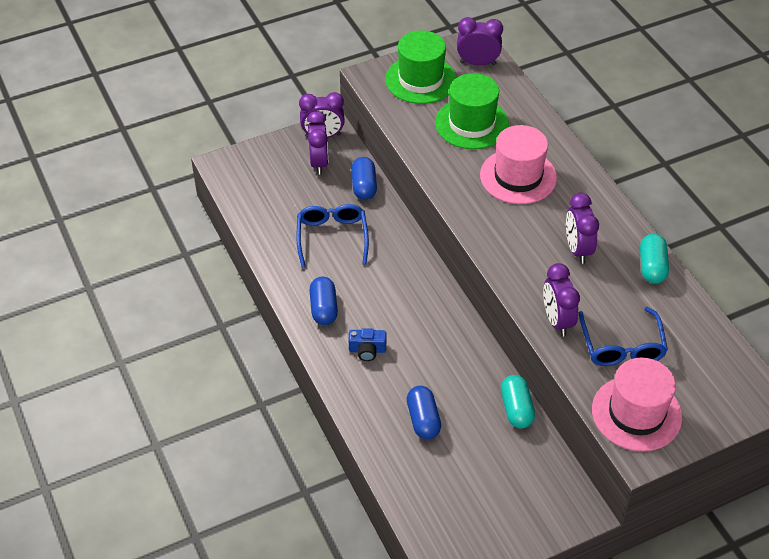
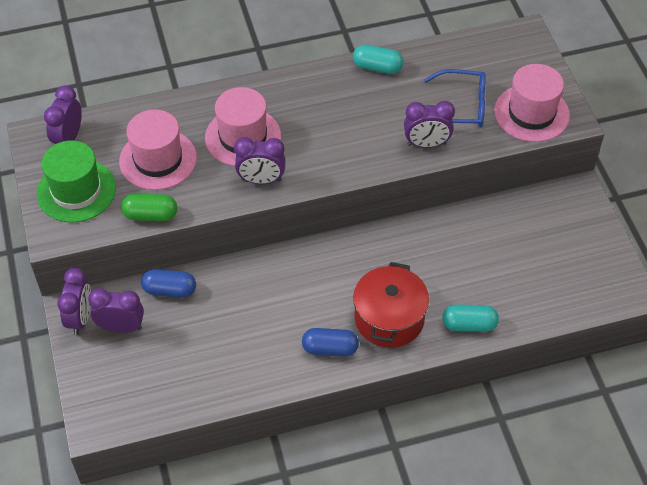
camera: 80 degrees left, 5 degrees up
blue glasses [296,204,369,268] -> none
blue camera [349,328,386,361] -> red pot [353,262,429,348]
blue capsule [407,386,441,440] -> none
green hat [435,73,509,149] -> pink hat [119,109,197,190]
turquoise capsule [501,375,535,429] -> turquoise capsule moved to [442,304,499,332]
purple clock [566,193,599,264] -> purple clock moved to [234,137,285,184]
none -> green capsule [121,194,177,221]

